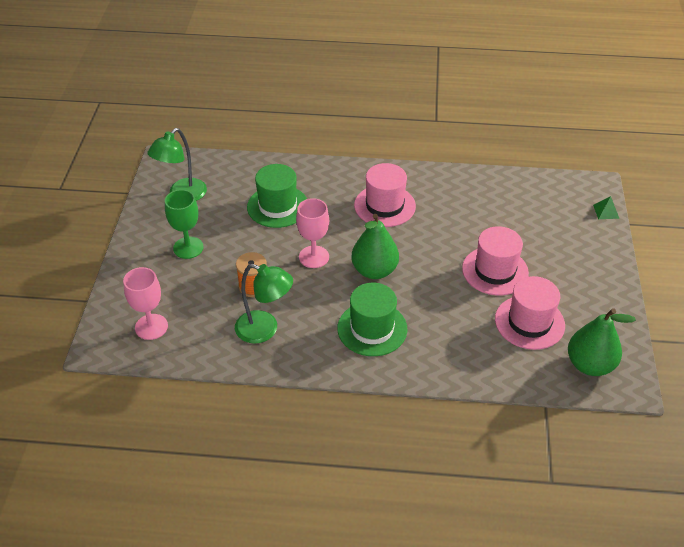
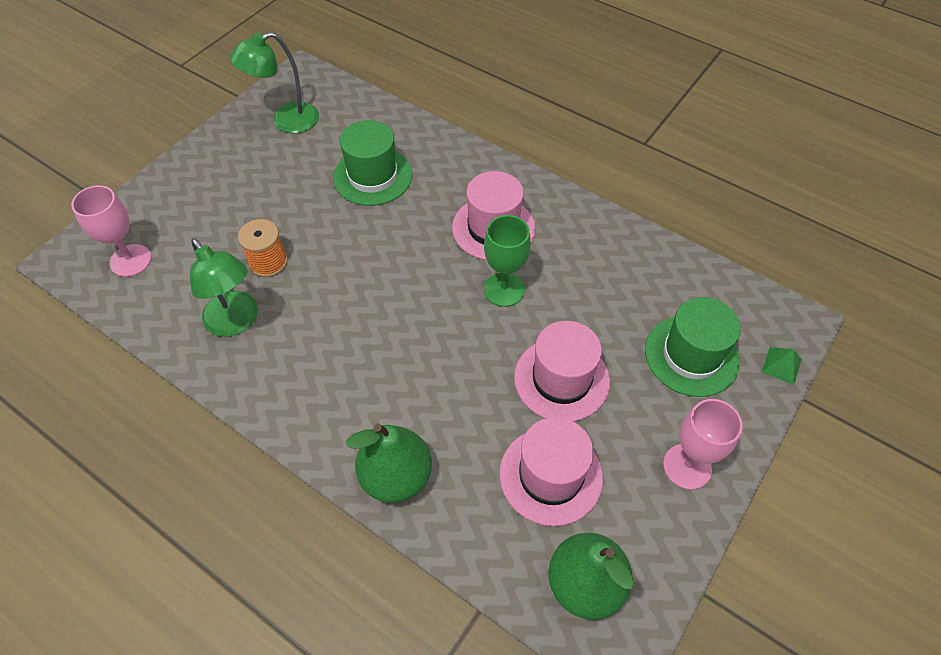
camera: 30 degrees right, 10 degrees up
green goblet [165,190,204,259] -> green goblet moved to [484,215,531,307]
pink goblet [296,198,329,268] -> pink goblet moved to [663,399,743,490]
green hat [337,283,407,356] -> green hat moved to [645,297,741,397]
green pear [352,214,399,279] -> green pear moved to [346,423,432,503]

